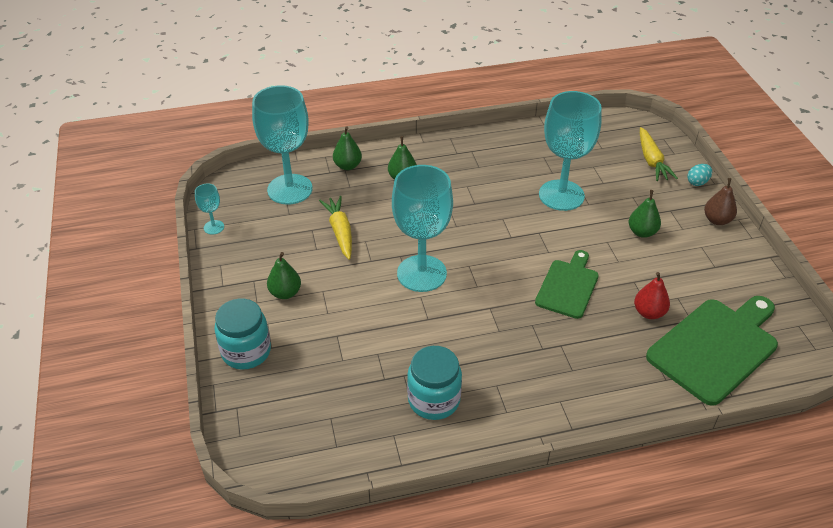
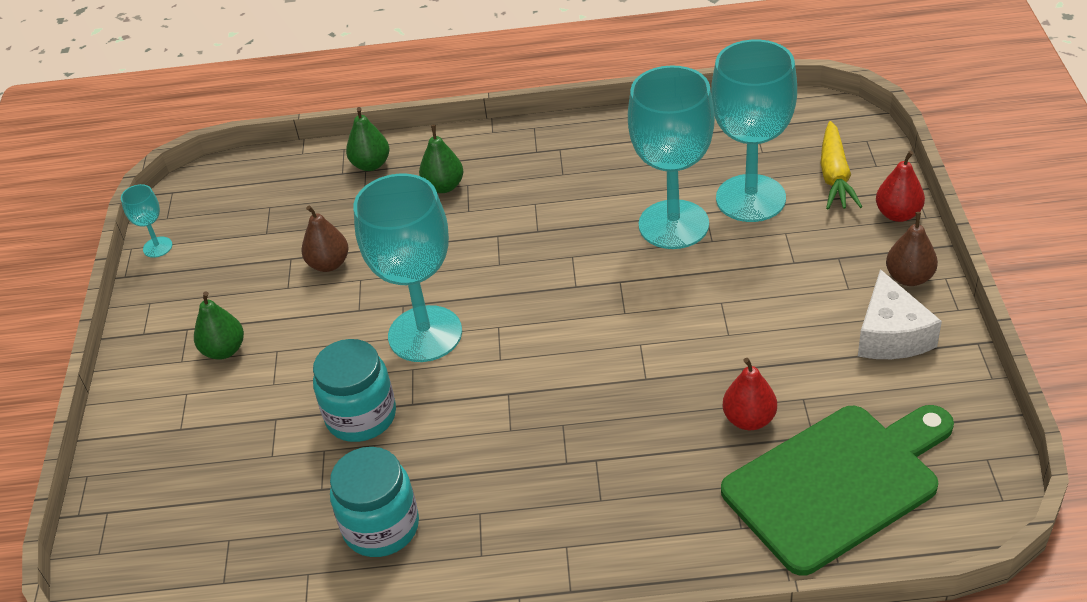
camera: 15 degrees right, 0 degrees up
turquoise jar [214,299,271,370] -> turquoise jar moved to [313,339,396,442]
turquoise goblet [252,85,313,205] -> turquoise goblet moved to [711,40,797,222]
yellow carrot [319,196,352,260] -> brown pear [301,205,348,272]
green cutting board [535,250,599,319] -> none
green pear [629,190,661,238] -> none
turquoise egg [687,164,712,186] -> red pear [876,151,925,222]
none -> white cheese [858,269,942,359]

